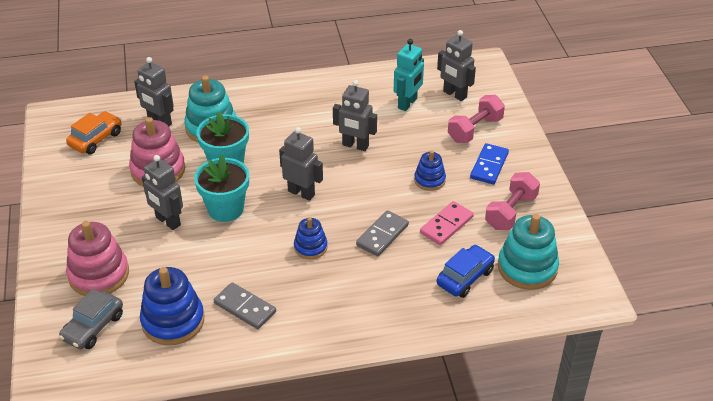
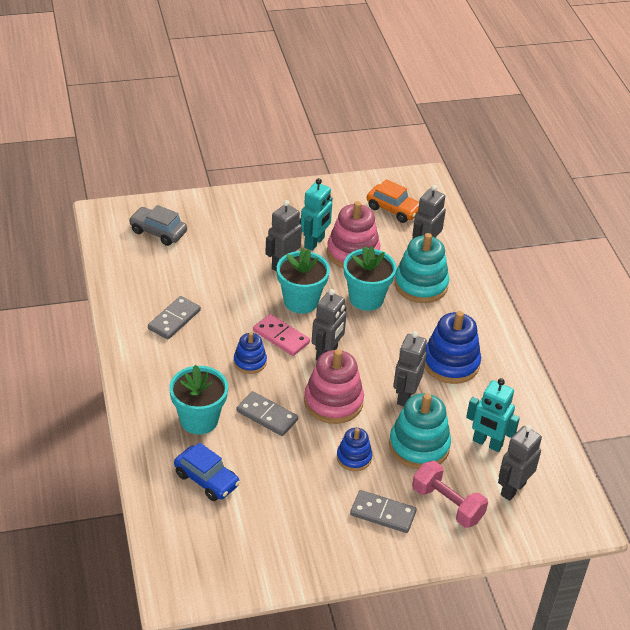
camera: 85 degrees right, 0 degrees up
pink stacking toy [66,221,129,296] -> pink stacking toy moved to [304,349,364,424]
blue stacking toy [140,267,204,345] -> blue stacking toy moved to [424,311,481,384]
pink domino [420,201,474,245] -> pink domino moved to [253,314,310,356]
blue domino [470,143,509,184] -> grey domino [350,490,417,533]
pink dumbbell [485,172,540,230] -> none
turquoise stacking toy [498,214,559,290] -> turquoise stacking toy moved to [389,393,451,469]
none -> turquoise flower pot [169,365,228,435]
none -> turquoise robot [301,178,332,251]

